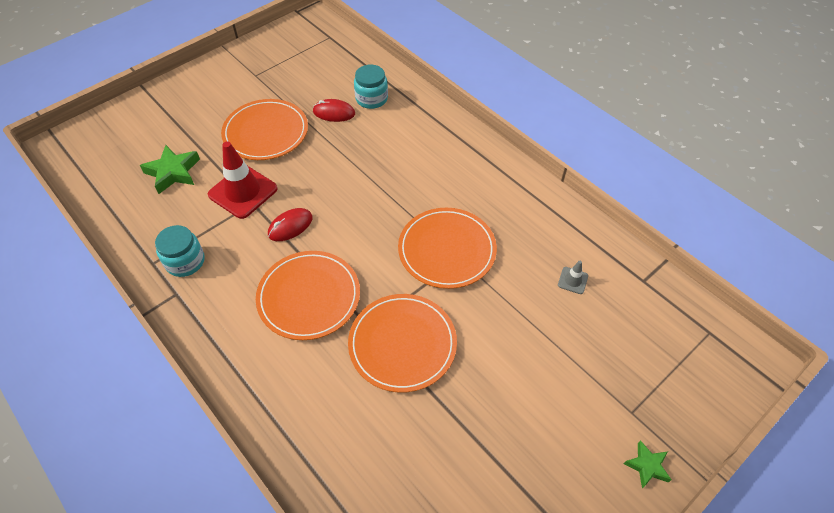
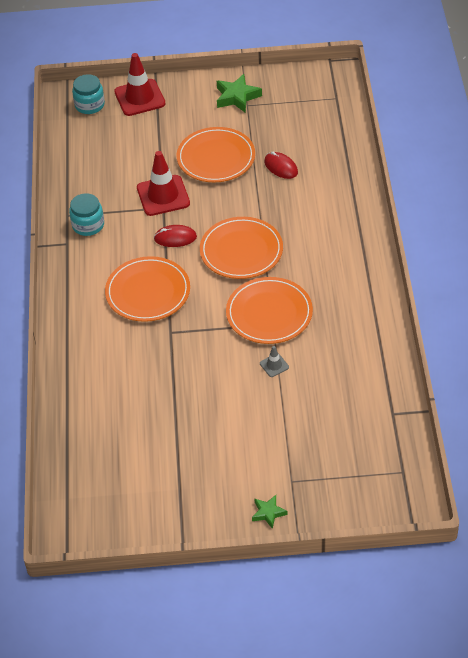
camera: 40 degrees right, 5 degrees down
green star [140,145,200,194] -> green star moved to [217,74,262,112]
orange plate [348,294,457,393] -> orange plate moved to [200,217,283,279]
turquoise jar [354,65,388,109] -> turquoise jar moved to [72,74,105,114]
grey traffic cone [558,261,588,294] -> grey traffic cone moved to [260,346,289,377]
none -> red traffic cone [114,53,166,116]

